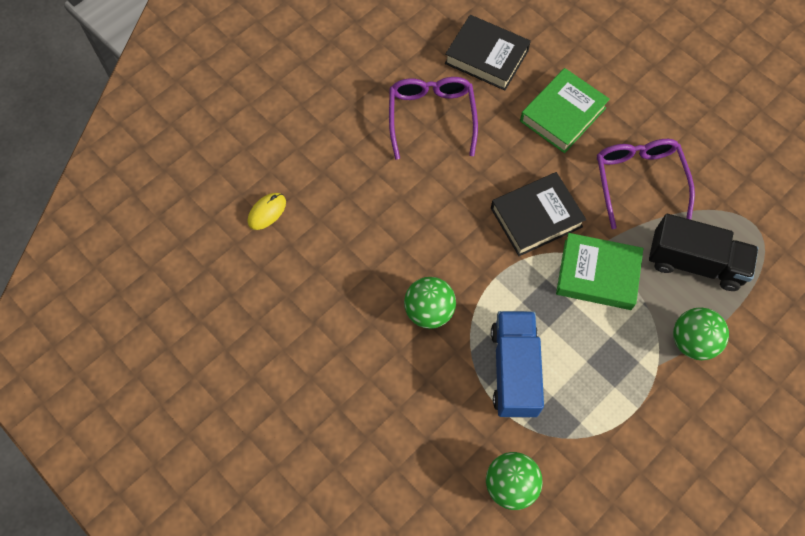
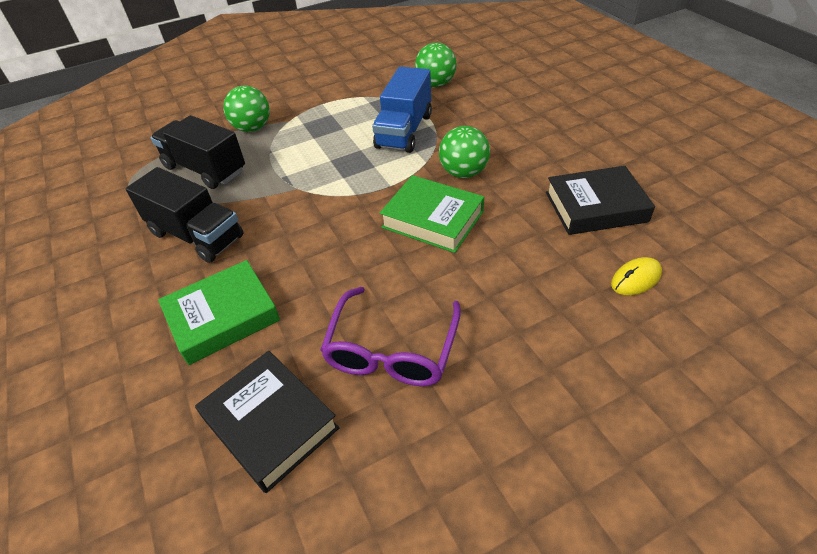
camera: 160 degrees left, 20 degrees down
black book [491,172,586,256] -> black book moved to [546,166,655,235]
green book [556,233,643,310] -> green book moved to [380,175,484,253]
purple glasses [597,139,695,229] -> black truck [126,167,244,263]

